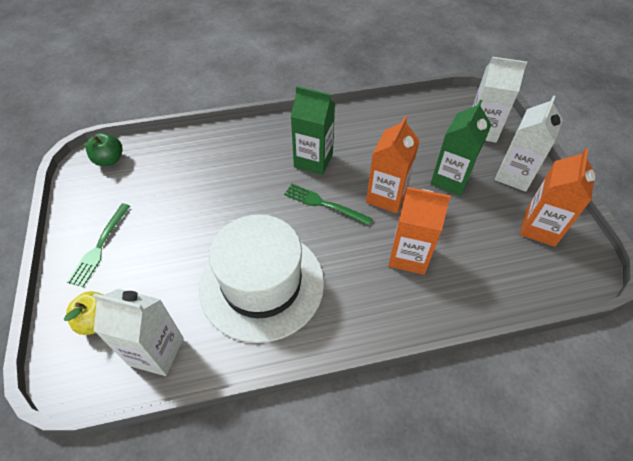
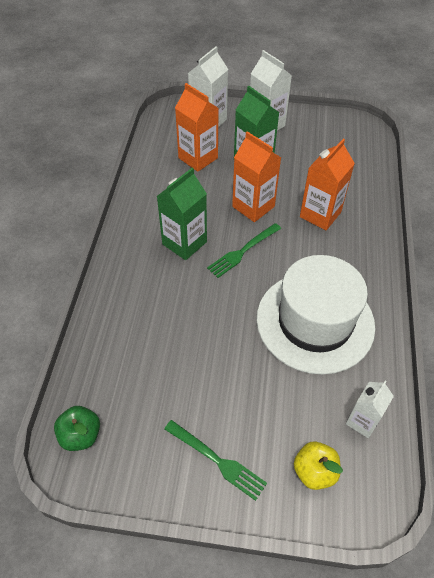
camera: 70 degrees left, 0 degrees up
white carton [93,289,183,376] -> white carton [346,381,394,438], size x0.64
orange carton [520,148,595,247] -> orange carton moved to [175,83,219,172]

